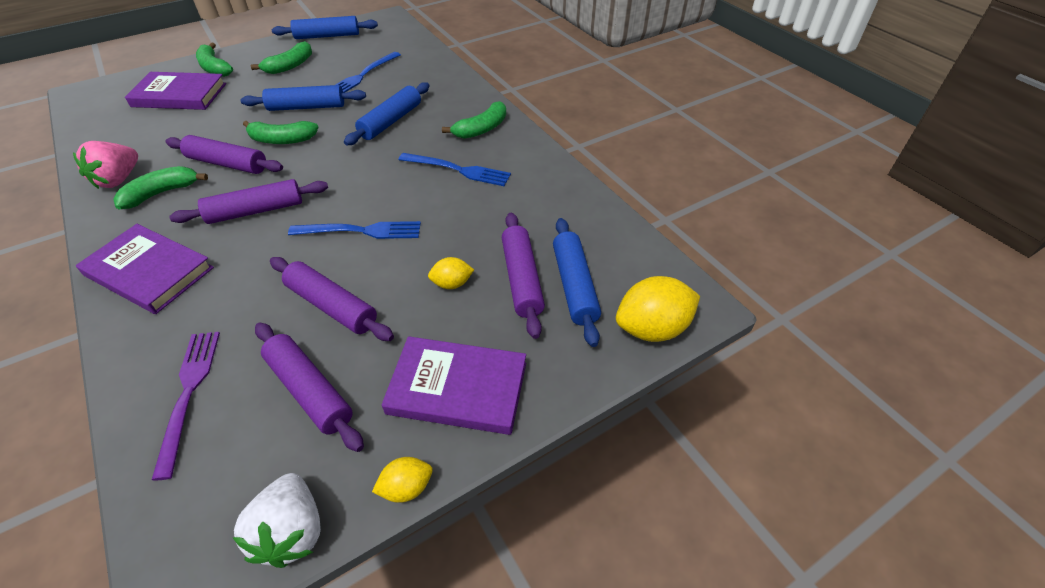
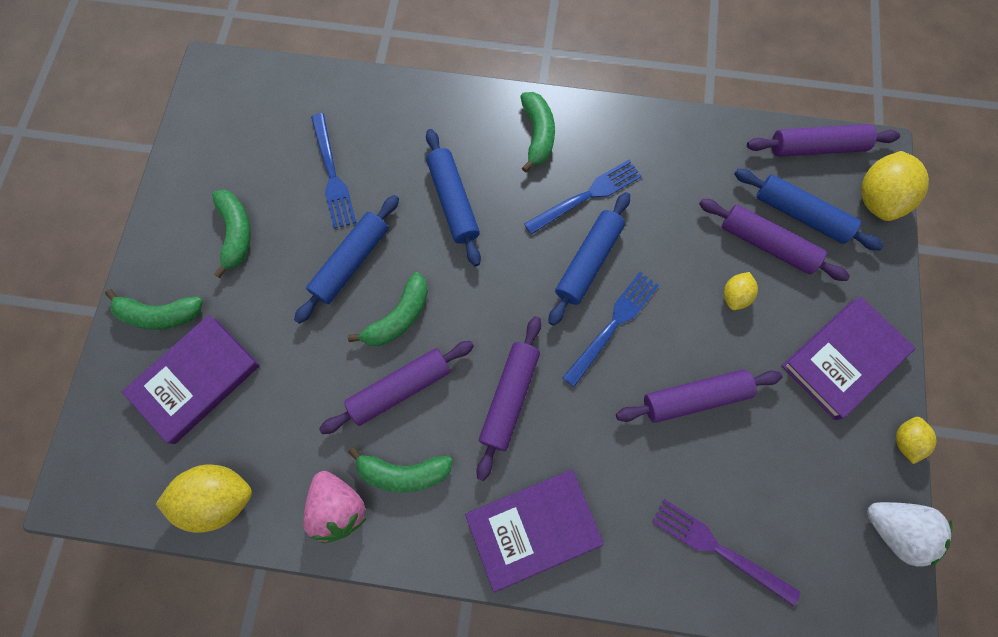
camera: 50 degrees left, 25 degrees up
green banana [113,166,208,210] -> green banana turned 90 degrees counterclockwise [348,447,453,492]
purple rolling pin [255,322,364,452] -> purple rolling pin moved to [747,124,900,157]
blue rolling pin [272,16,378,39] -> blue rolling pin moved to [548,192,630,326]
none -> yellow lemon [156,464,252,533]

